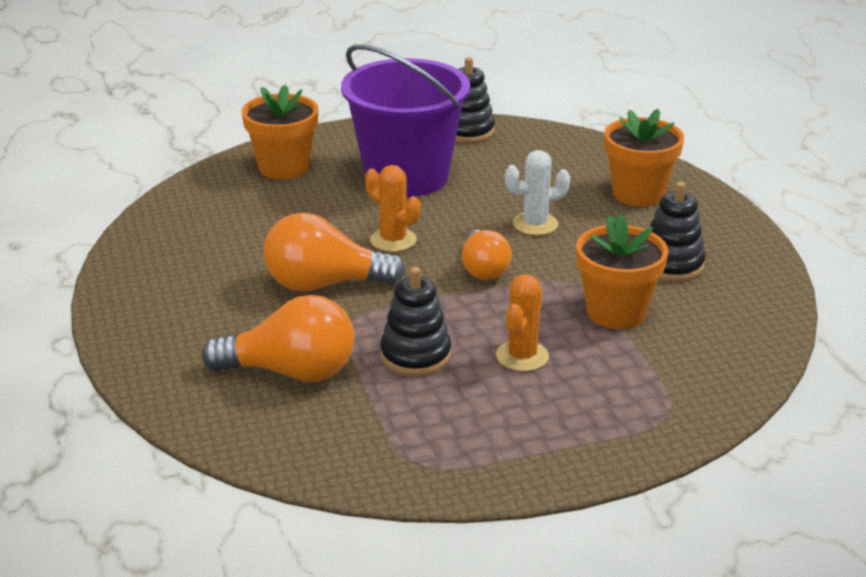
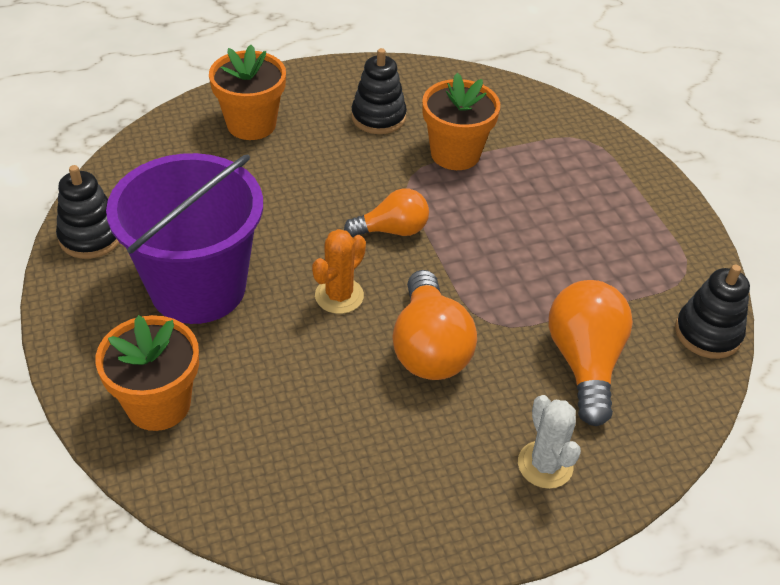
camera: 95 degrees left, 15 degrees up
black stacking toy [380,267,451,376] -> black stacking toy moved to [675,265,750,359]
orange cactus [496,274,549,371] -> none
white cactus [505,150,570,235] -> white cactus moved to [518,395,581,489]

